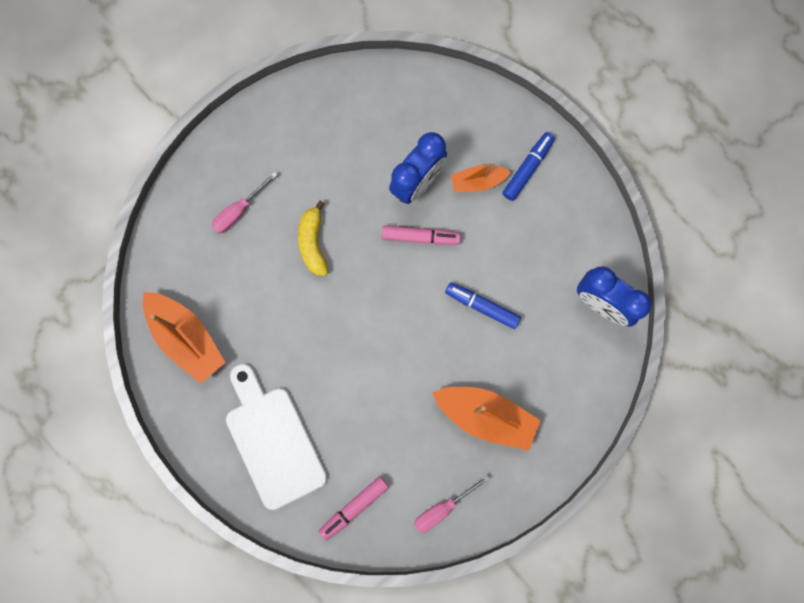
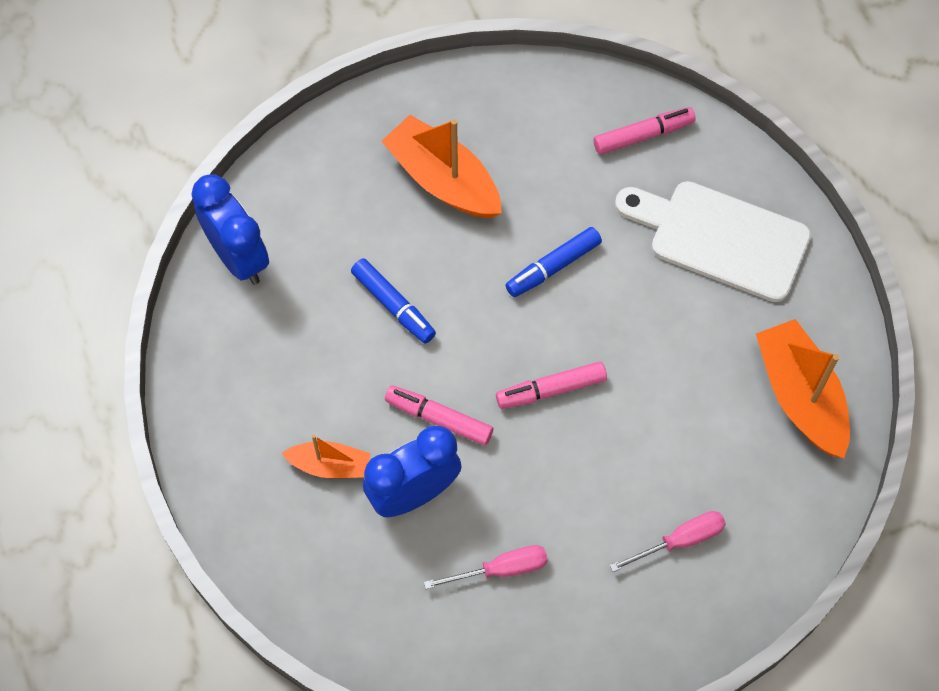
camera: 160 degrees left, 15 degrees down
white cutting board [226,364,327,510] -> white cutting board turned 120 degrees clockwise [615,181,811,302]
yellow banana [298,201,328,276] -> none
pink screwdriver [414,475,490,532] -> pink screwdriver moved to [424,545,548,589]
blue marker [502,132,555,201] -> blue marker moved to [506,227,602,297]
none -> pink marker [496,361,607,409]

